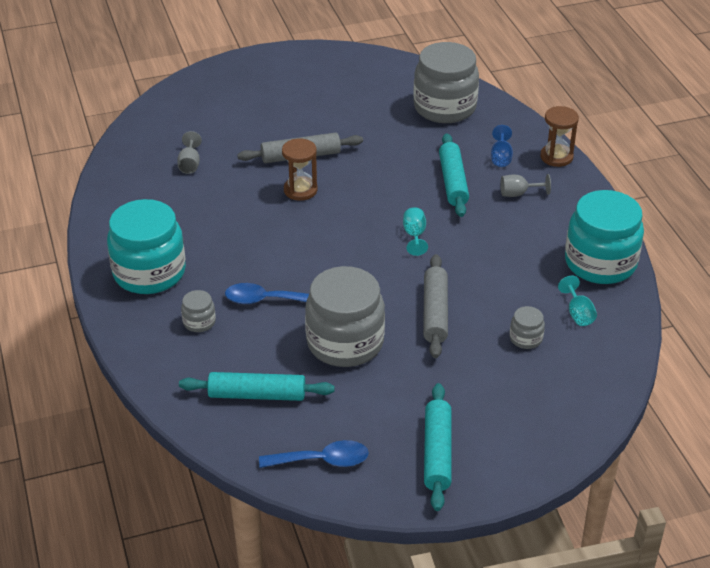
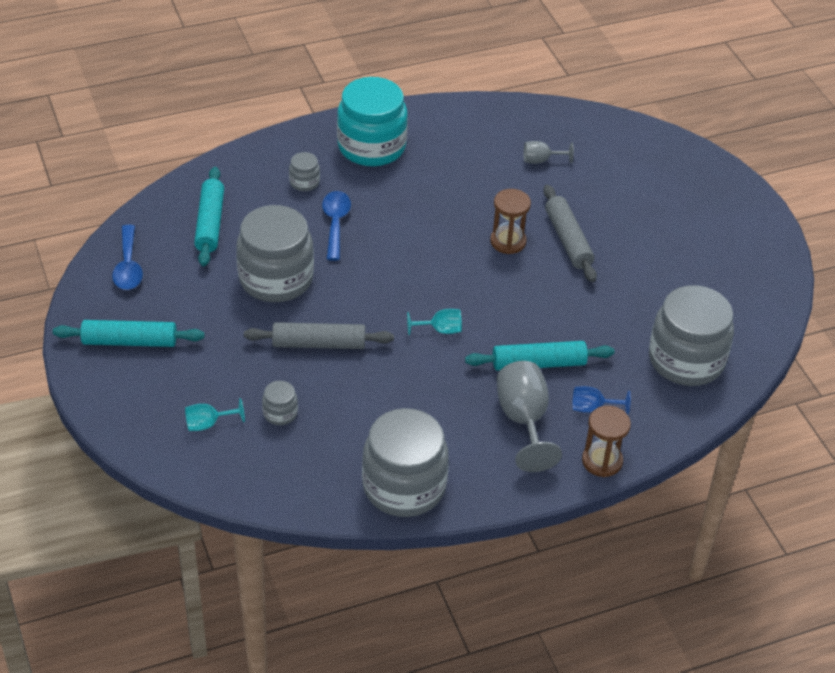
camera: 85 degrees right, 5 degrees up
grey goblet [500,174,551,197] -> grey goblet [497,361,562,472], size x1.89
turquoise goblet [558,276,597,326] -> turquoise goblet moved to [185,398,245,431]
turquoise jar [565,190,644,284] -> grey jar [362,408,449,517]

